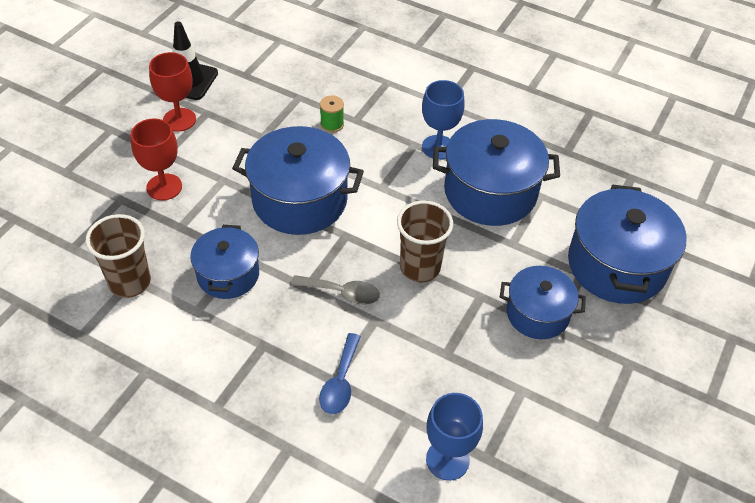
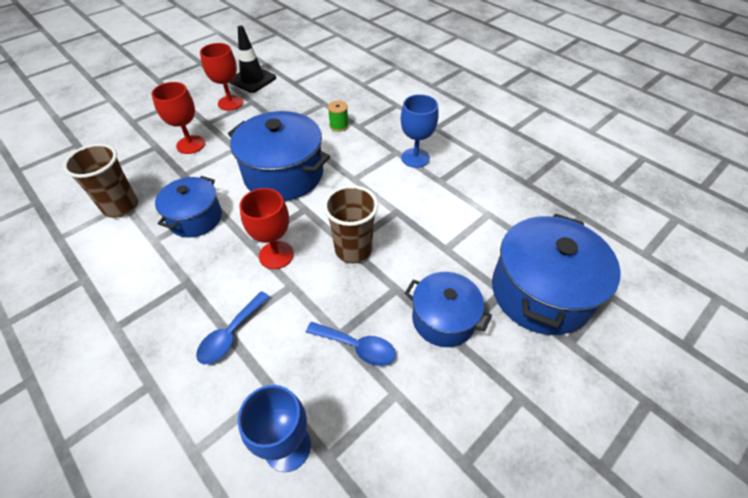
camera: 20 degrees right, 0 degrees up
grey spoon [291,275,380,305] -> red goblet [239,188,294,269]
blue pot [433,119,560,226] -> none
none -> blue spoon [306,322,396,366]

